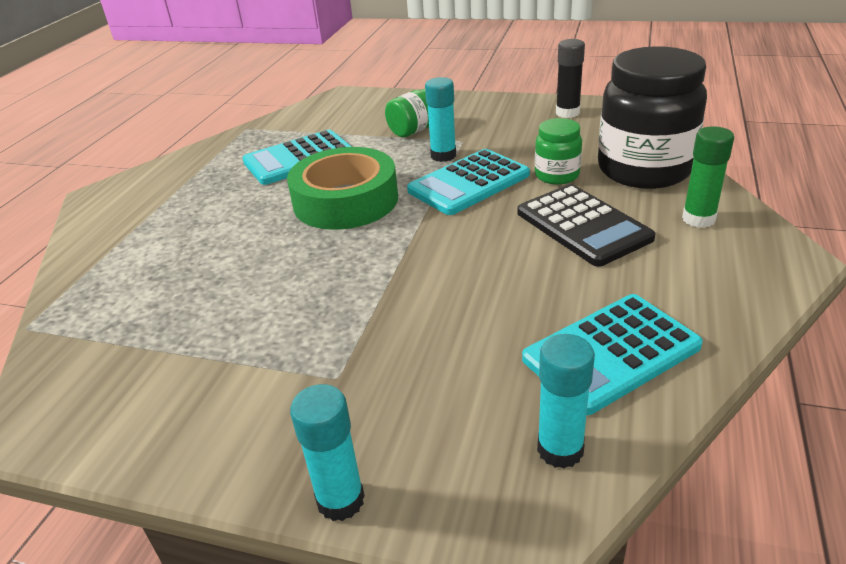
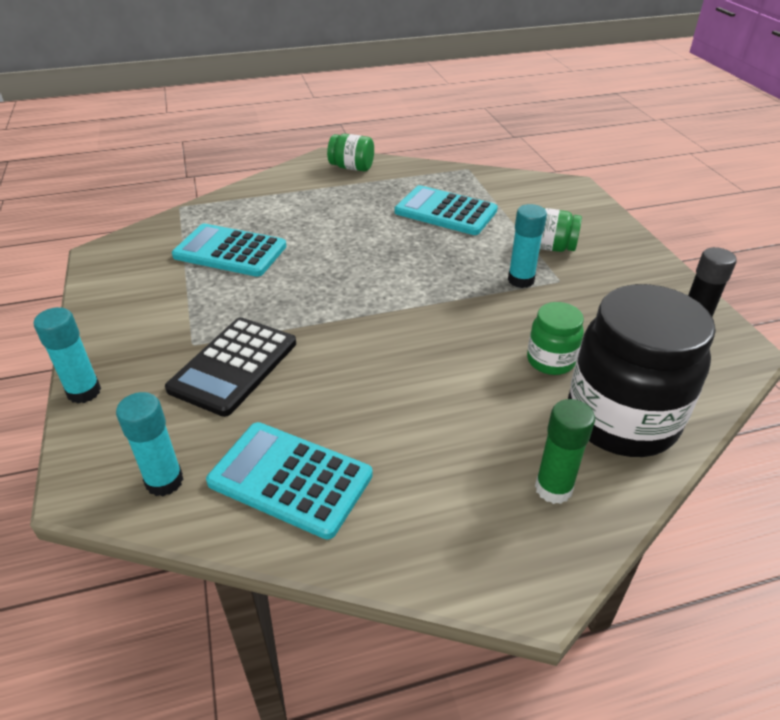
camera: 55 degrees right, 5 degrees up
green tape [287,147,398,230] -> none
turquoise calculator [407,149,530,215] -> turquoise calculator moved to [172,223,287,277]
black calculator [517,184,656,267] -> black calculator moved to [165,317,296,417]
none -> green jar [327,134,374,171]

